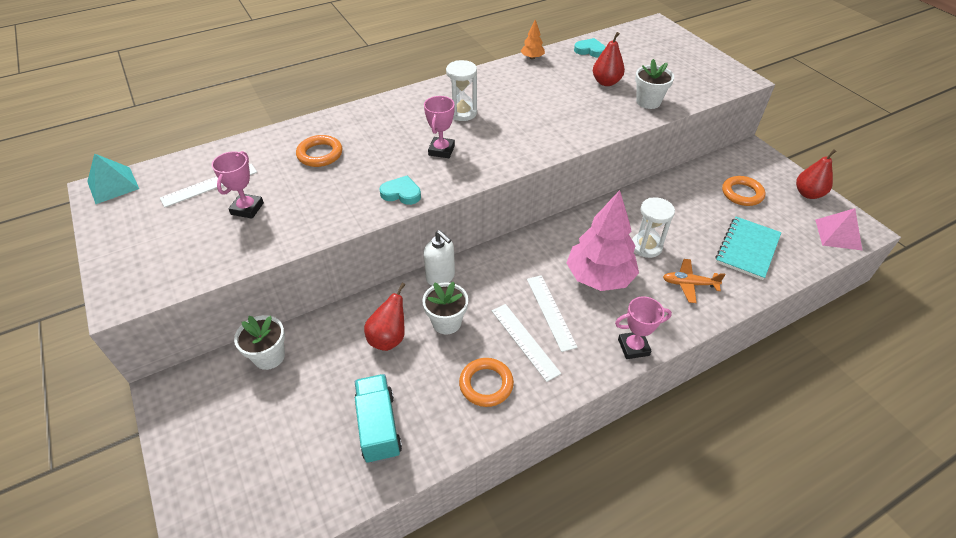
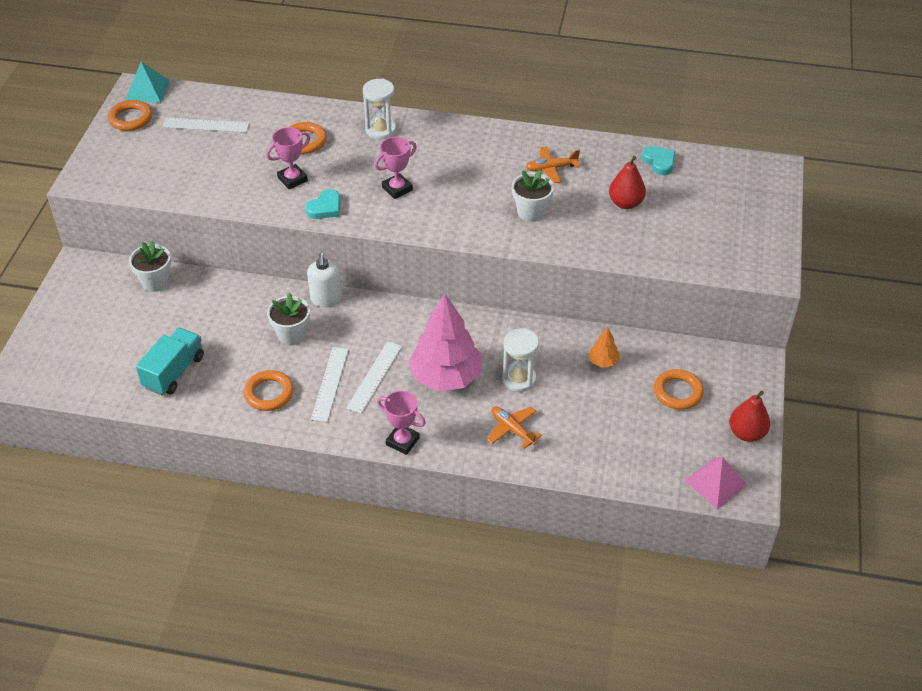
camera: 40 degrees right, 0 degrees up
pink trophy [212,151,264,219] -> pink trophy moved to [266,127,310,189]
red pear [364,283,405,351] -> none
turquoise heart [379,175,421,205] -> turquoise heart turned 75 degrees clockwise [305,189,340,219]
white hourglass [446,60,477,121] -> white hourglass moved to [363,79,396,140]
orange tree [521,20,545,59] -> orange tree moved to [588,327,620,368]
white flower pot [635,59,674,109] -> white flower pot moved to [512,169,554,222]
turquoise notebook [715,216,781,280] -> none
none -> orange ring [108,100,152,131]
none -> orange plane [526,146,580,183]

